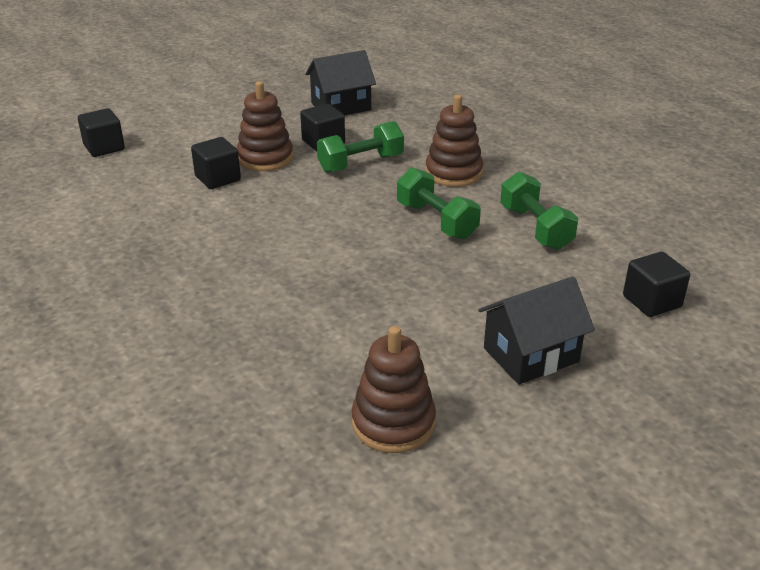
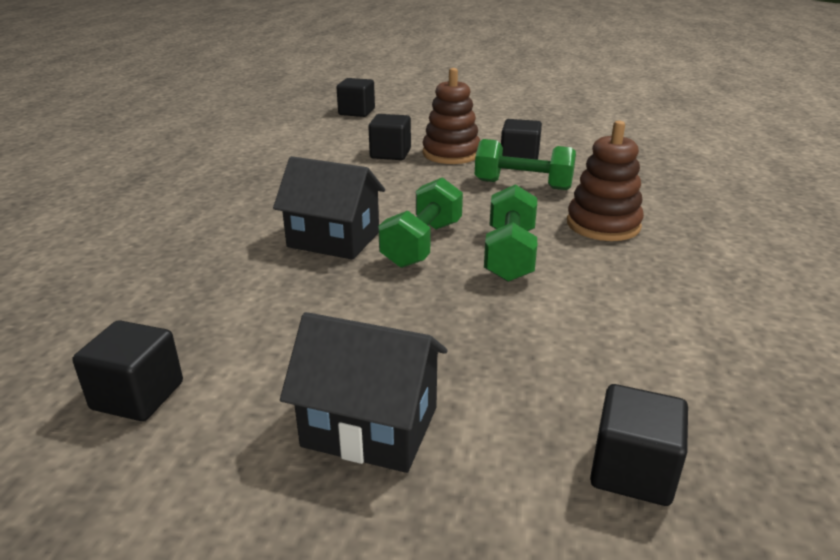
camera: 45 degrees right, 5 degrees down
black house [305,50,376,116] -> black house moved to [273,156,385,260]
brown stacking toy [352,326,436,453] -> black cube [72,320,183,421]
green dumbbell [500,172,578,250] -> green dumbbell moved to [378,177,463,268]

